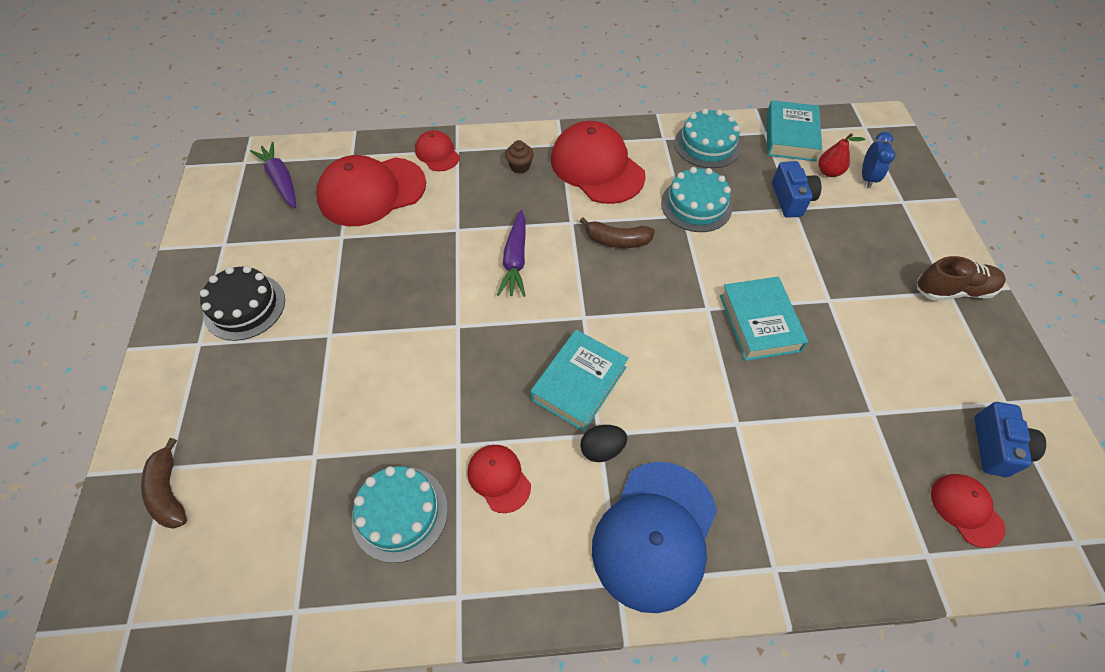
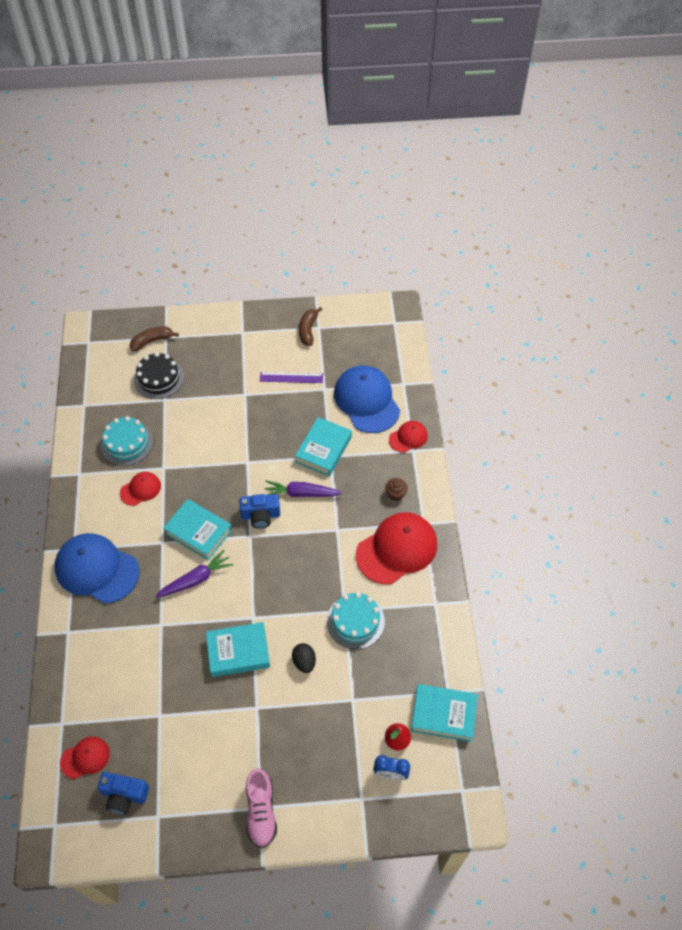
camera: 90 degrees right, 0 degrees up
black cake [200,266,285,341] -> black cake moved to [134,352,184,399]
purple carrot [250,142,296,208] -> purple carrot moved to [155,550,234,598]
red cap [316,155,426,226] -> blue cap [334,366,400,433]
brown banana [580,218,655,248] -> brown banana moved to [299,307,323,346]
black egg [580,425,627,462] -> black egg moved to [292,643,316,673]
turquoise cake [675,108,741,168] -> none
blue camera [772,161,821,218] -> blue camera moved to [239,494,280,529]
brown shoe [917,256,1006,301] -> pink shoe [246,769,277,848]
none -> purple ruler [260,372,323,383]
none -> turquoise book [295,417,352,476]

